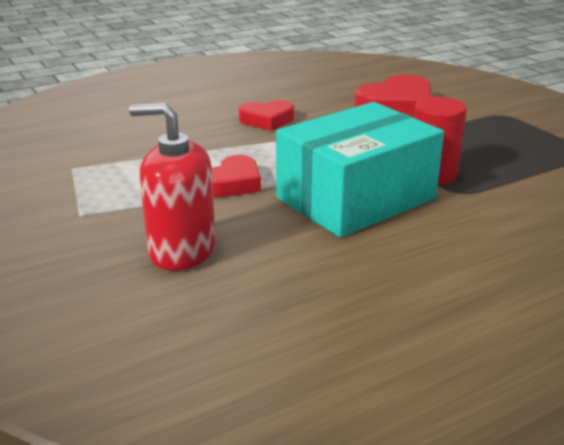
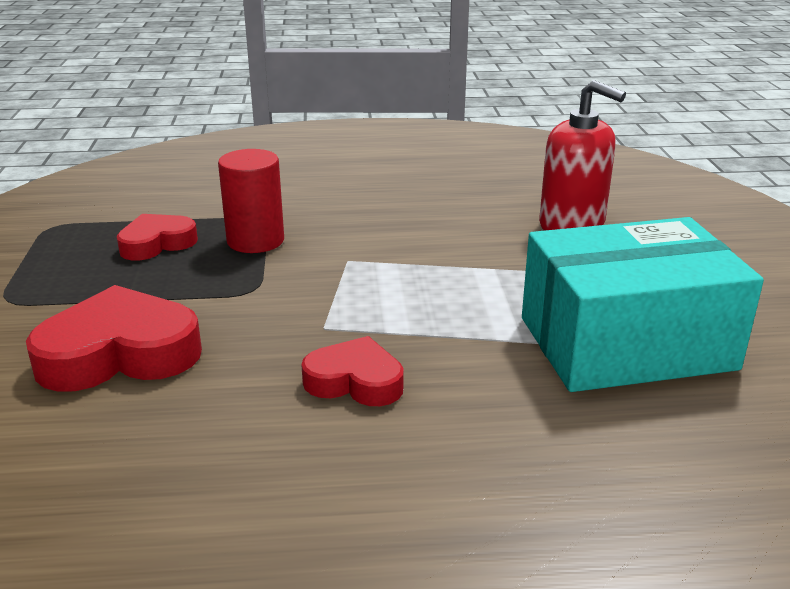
camera: 155 degrees left, 0 degrees up
red heart [212,155,261,197] -> red heart moved to [117,214,198,260]
turquoise box [276,102,444,237] -> turquoise box moved to [522,217,764,392]

